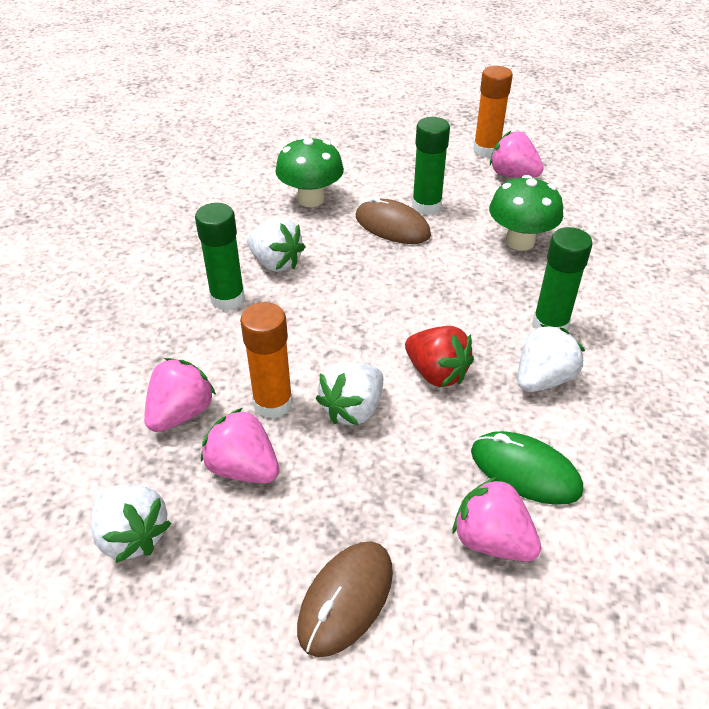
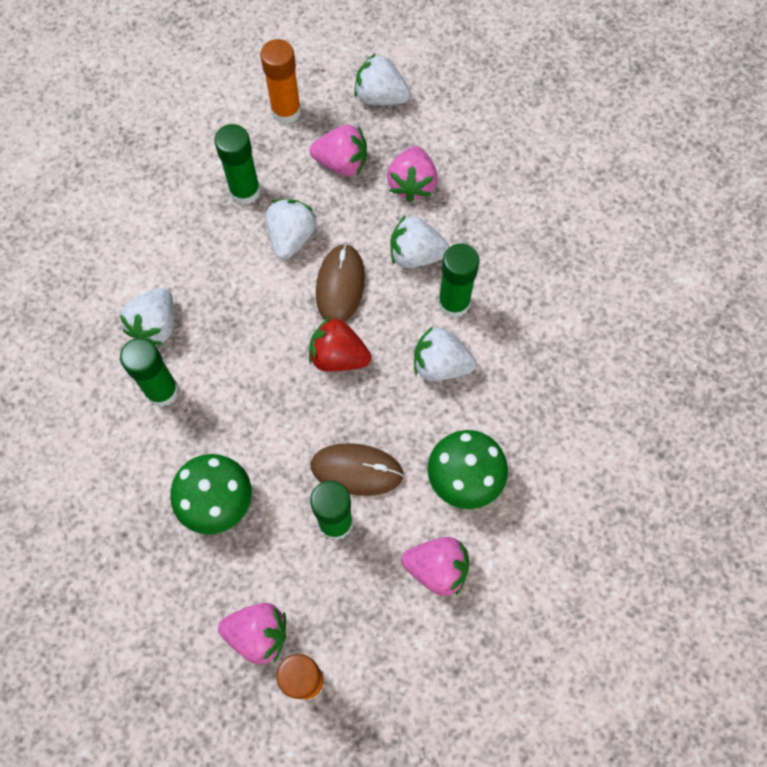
camera: 155 degrees right, 25 degrees up
orange glue stick [240,302,293,419] -> orange glue stick moved to [260,39,301,124]
brown mouse [297,542,393,657] -> brown mouse moved to [316,244,365,322]
red strawberry [405,326,474,387] -> red strawberry moved to [309,317,371,371]
pink strawberry [453,476,541,562] -> pink strawberry moved to [401,537,469,596]
green mouse [471,431,583,505] -> none
none -> green glue stick [214,124,261,205]
none -> white strawberry [390,215,450,268]

